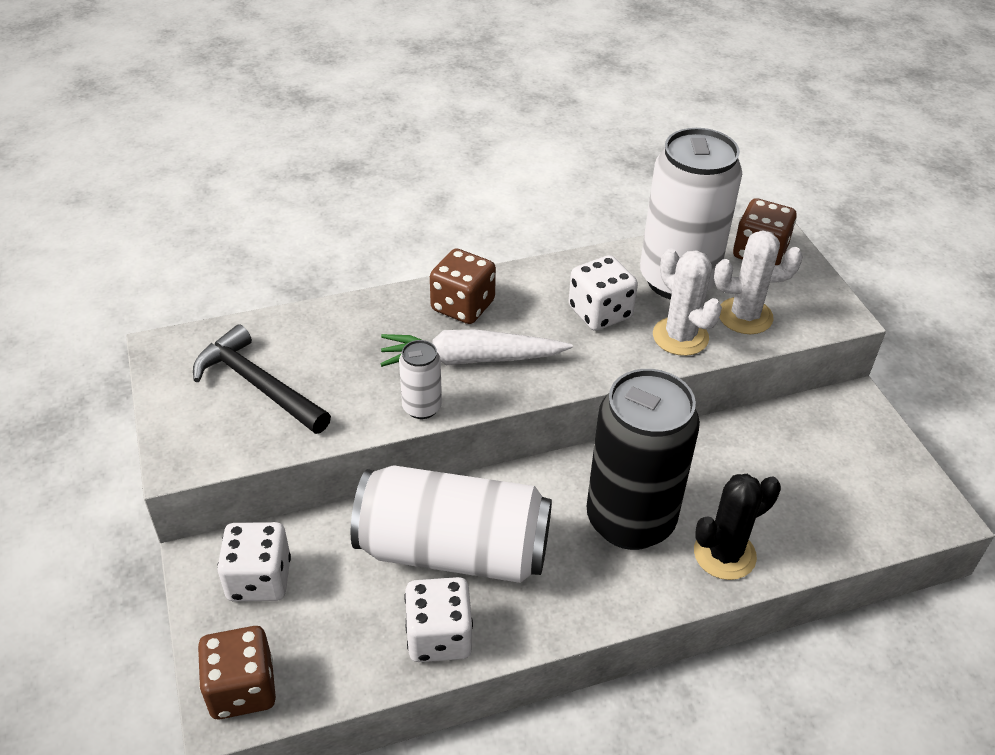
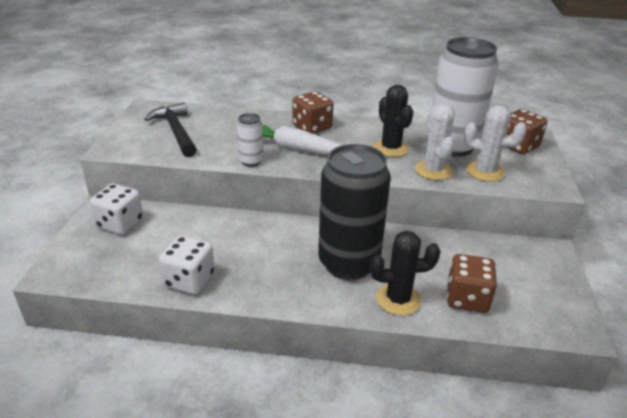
camera: 25 degrees right, 10 degrees down
brown dice [198,626,276,719] -> brown dice moved to [447,254,497,313]
white can [351,465,552,583] -> none
white dice [569,255,638,331] -> black cactus [373,85,413,157]

